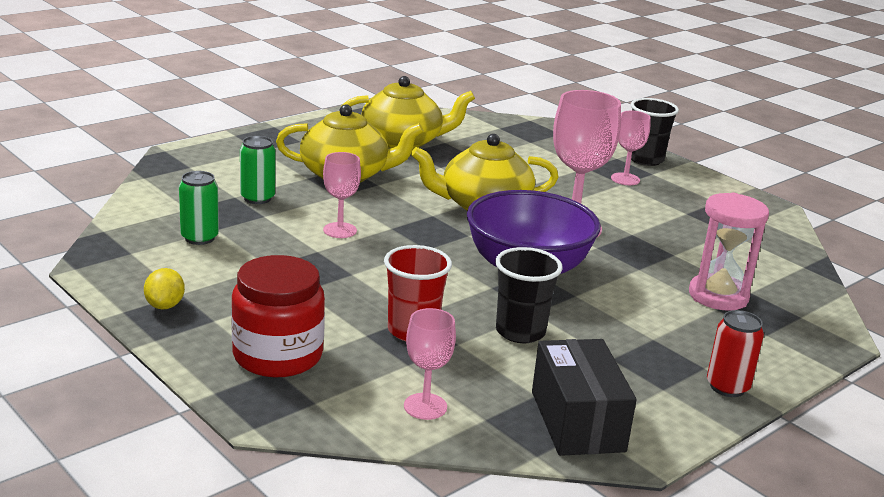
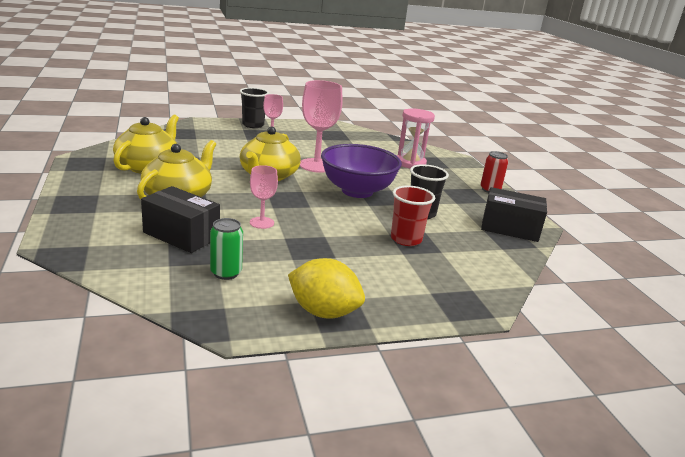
camera: 65 degrees left, 0 degrees up
yellow lemon [144,268,185,309] -> yellow lemon [288,258,365,318], size x1.84
red jar [231,255,325,377] -> none
green can [240,136,276,204] -> black box [141,186,220,253]
pink goblet [404,308,456,420] -> none

